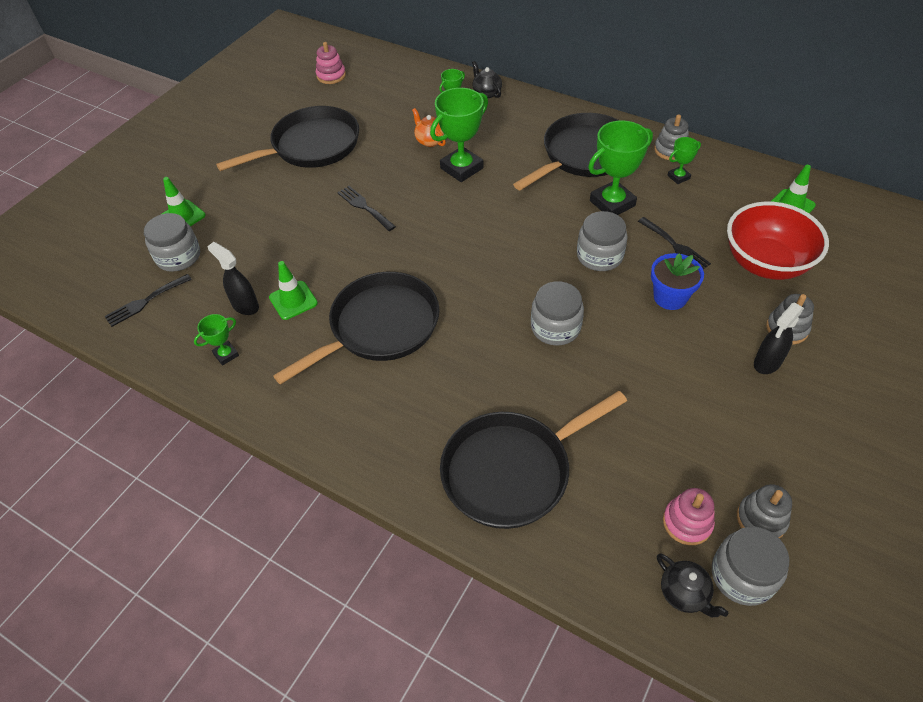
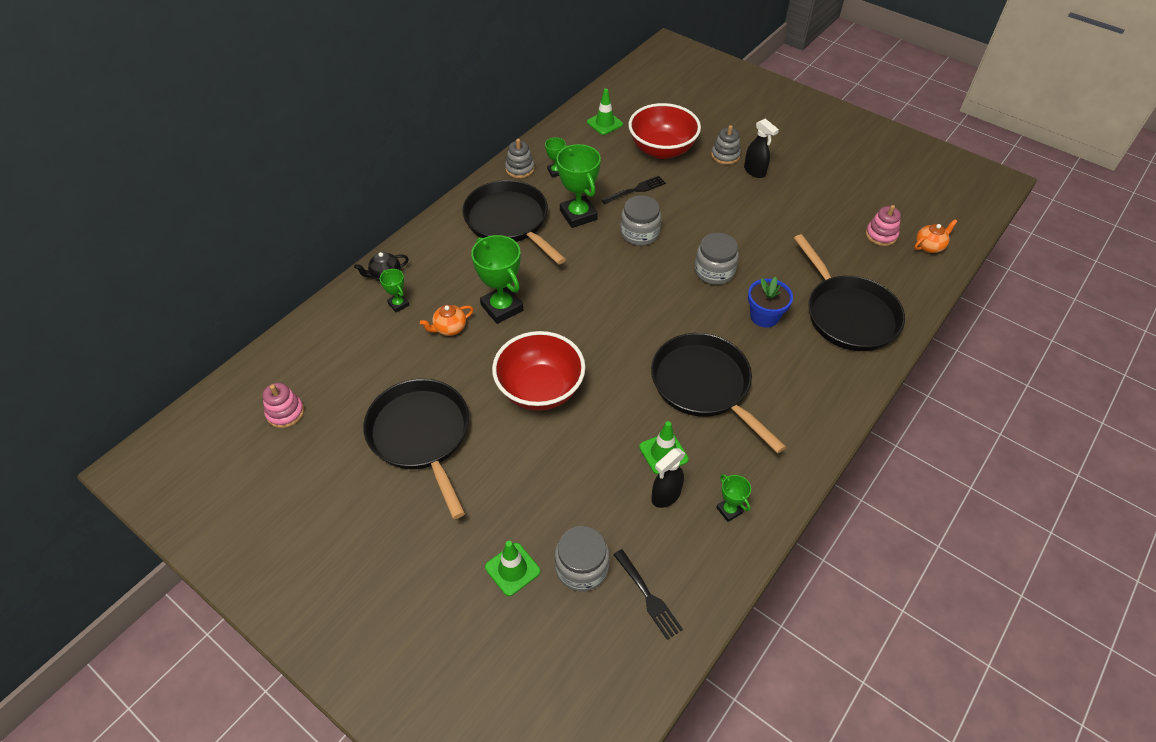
camera: 85 degrees left, 0 degrees up
black fork [337,186,396,231] -> red bowl [492,331,585,411]
blue flower pot [651,253,704,310] -> blue flower pot moved to [748,277,793,328]
black teapot [657,554,728,617] -> orange teapot [914,219,958,253]
grey jar [712,527,790,606] -> none
grey stacking toy [737,484,792,538] -> none

